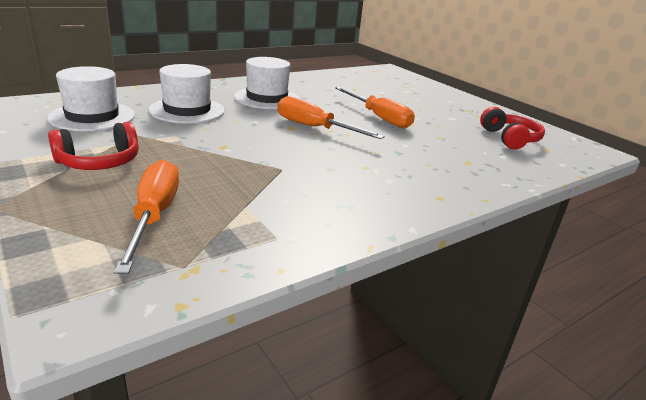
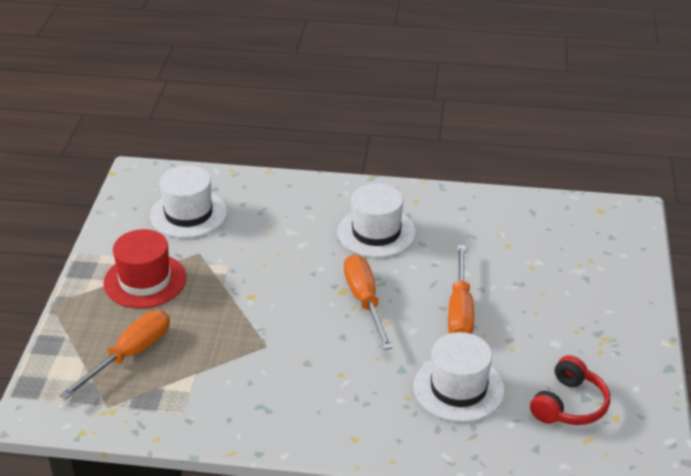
camera: 45 degrees right, 10 degrees up
red headphones [48,122,139,170] -> red hat [103,229,186,308]
white hat [149,64,225,124] -> white hat moved to [414,332,505,422]

